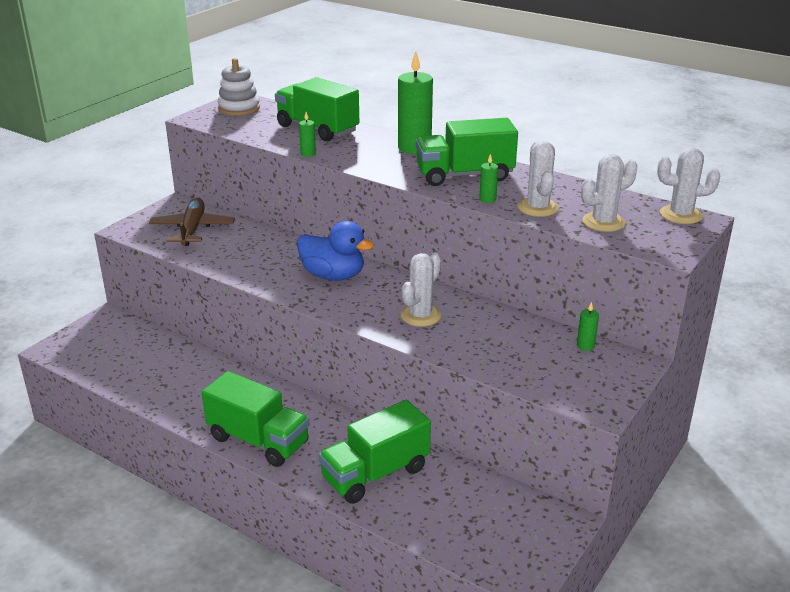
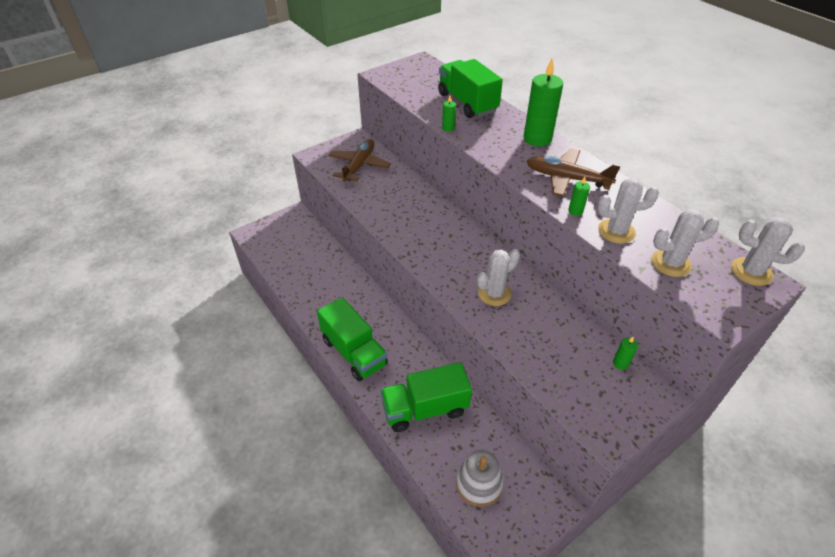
camera: 20 degrees right, 15 degrees up
white stacking toy [218,58,260,116] -> white stacking toy moved to [456,450,503,507]
blue duck [297,221,374,281] -> none
green truck [416,118,518,186] -> brown plane [527,148,621,197]
white cactus [517,141,559,217] -> white cactus turned 75 degrees clockwise [597,178,659,244]

